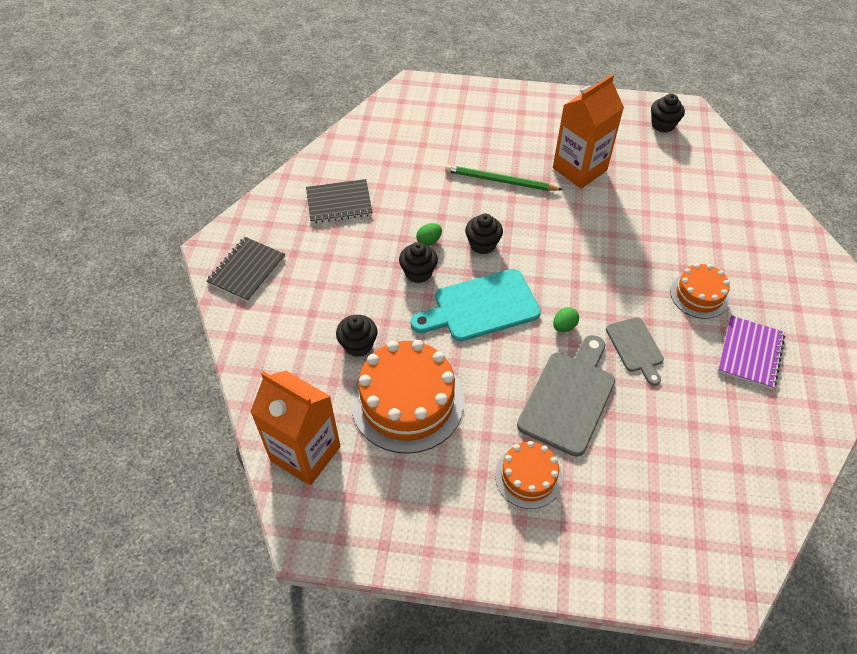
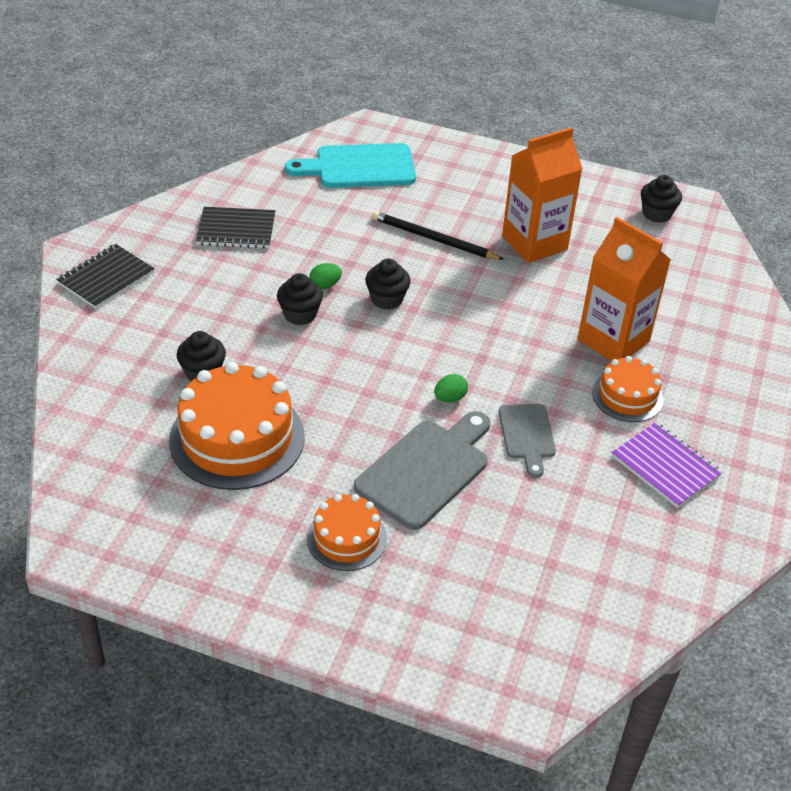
camera: 10 degrees right, 10 degrees down
orange carton [250,371,340,486] -> orange carton moved to [577,217,671,361]
turquoise cutting board [410,269,541,341] -> turquoise cutting board moved to [285,143,416,188]
green pencil [445,165,563,191] -> black pencil [372,211,505,260]
purple notebook [717,315,785,389] -> purple notebook turned 75 degrees counterclockwise [612,422,722,508]

